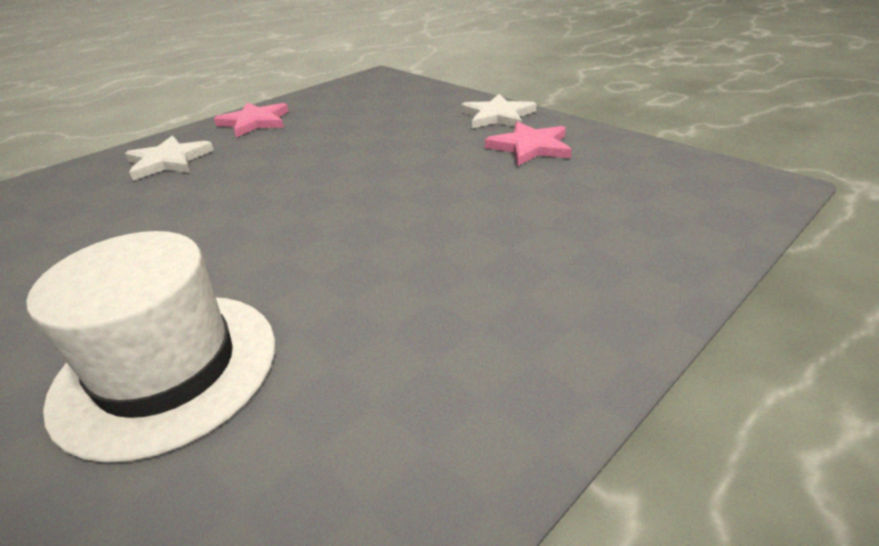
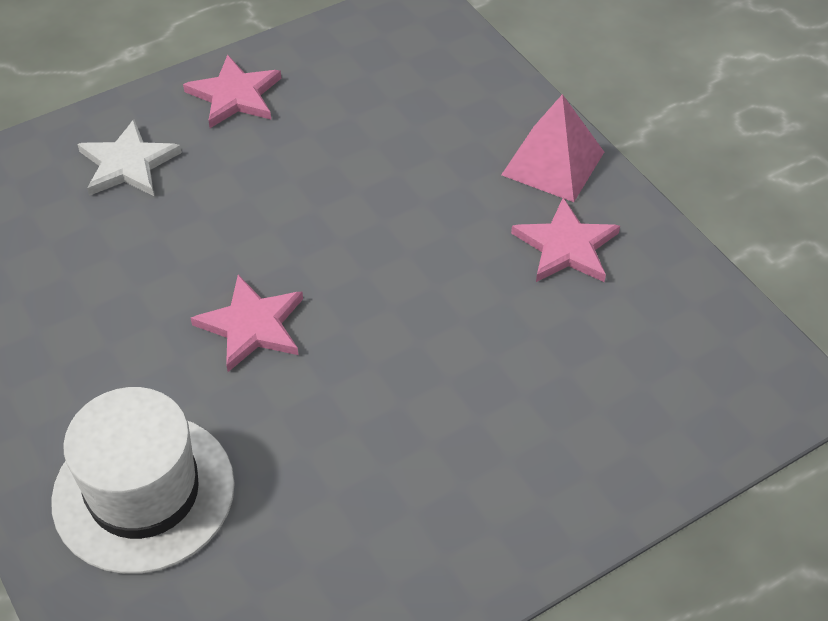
camera: 10 degrees right, 15 degrees up
white star [461,94,536,129] -> pink pyramid [501,94,604,202]
none -> pink star [191,275,303,372]

